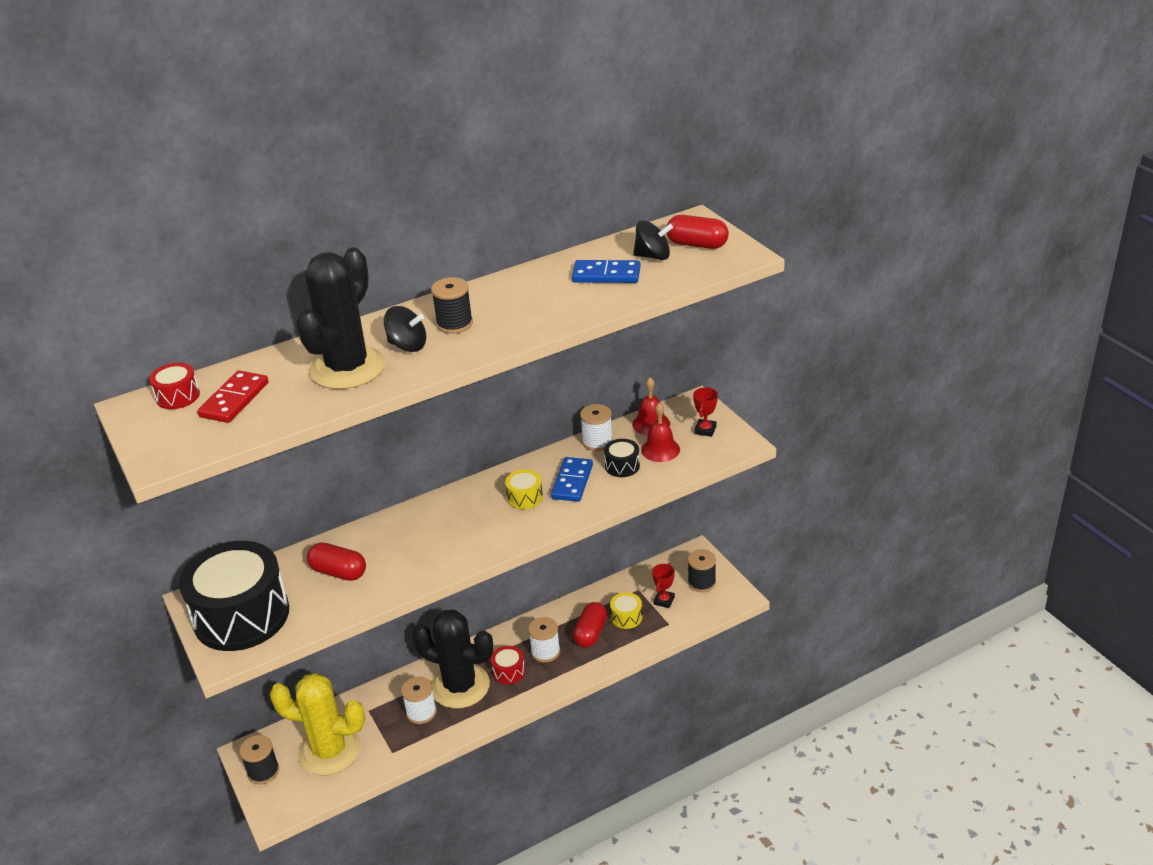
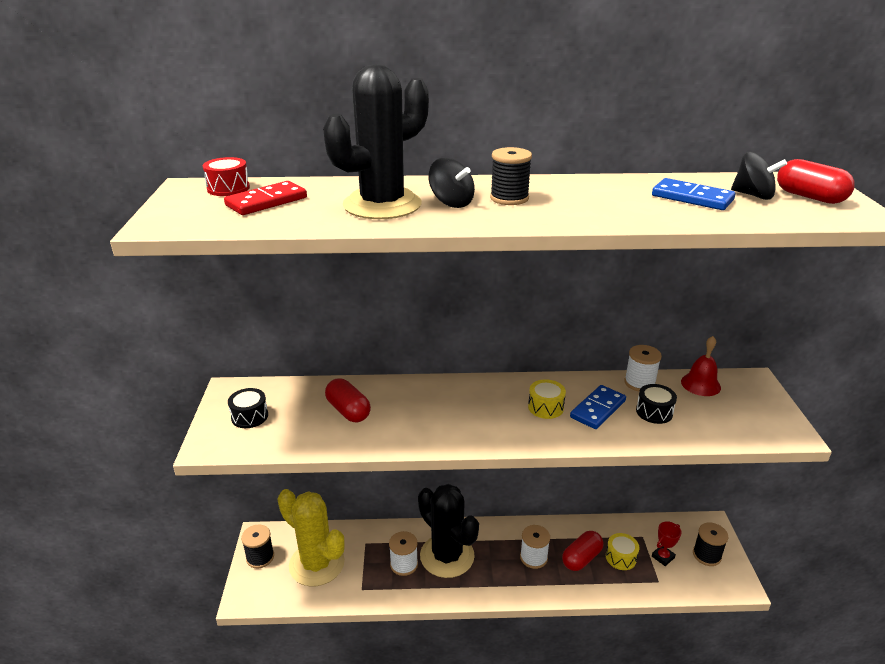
camera: 25 degrees right, 5 degrees down
black drum [179,541,289,651] -> black drum [228,388,268,428], size x0.41
red drum [491,646,525,684] -> none
red bell [641,402,680,462] -> none
red trophy [693,387,718,437] -> none

